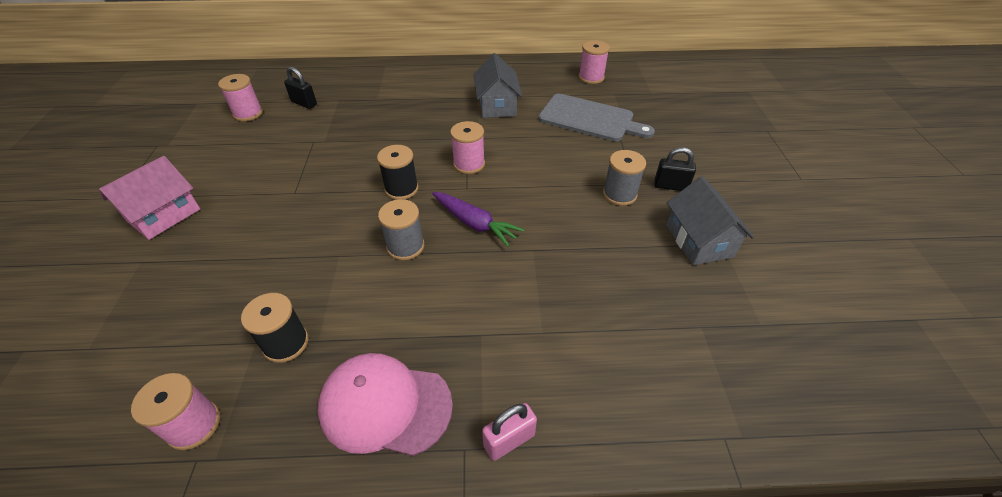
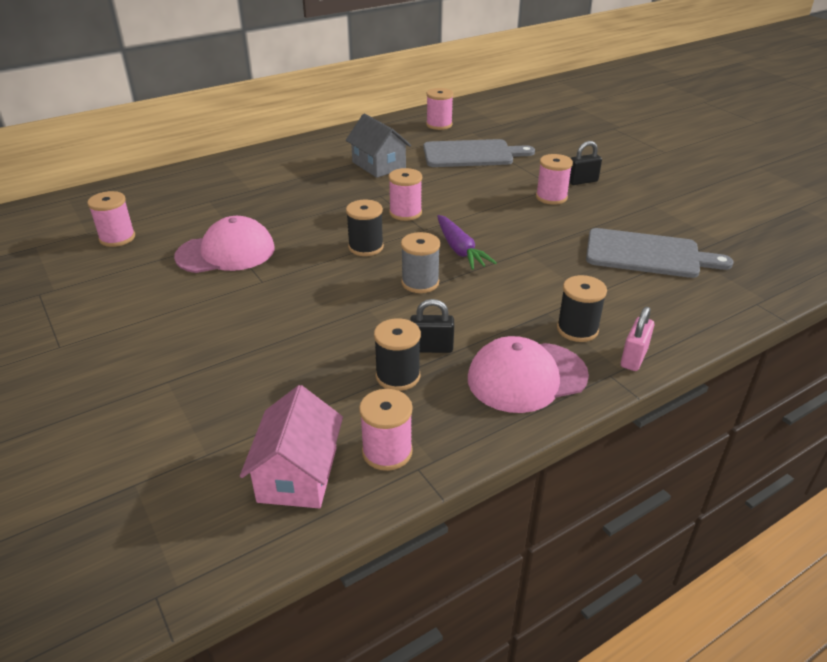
camera: 30 degrees left, 10 degrees down
pink house [99,156,200,240] -> pink house moved to [240,385,343,508]
black padlock [284,67,317,109] -> black padlock moved to [410,299,454,353]
purple carrot [432,192,524,247] -> purple carrot turned 60 degrees clockwise [437,215,497,270]
grey spool [603,150,646,206] -> pink spool [536,154,573,205]
grey house [666,176,754,265] -> none
none -> pink cap [174,216,275,273]
none -> black spool [557,275,607,342]
none -> grey cutting board [586,228,734,278]

